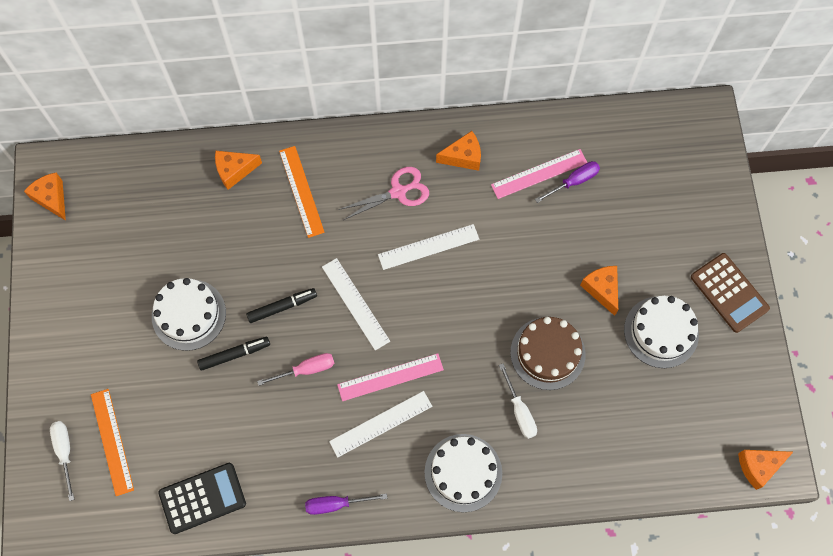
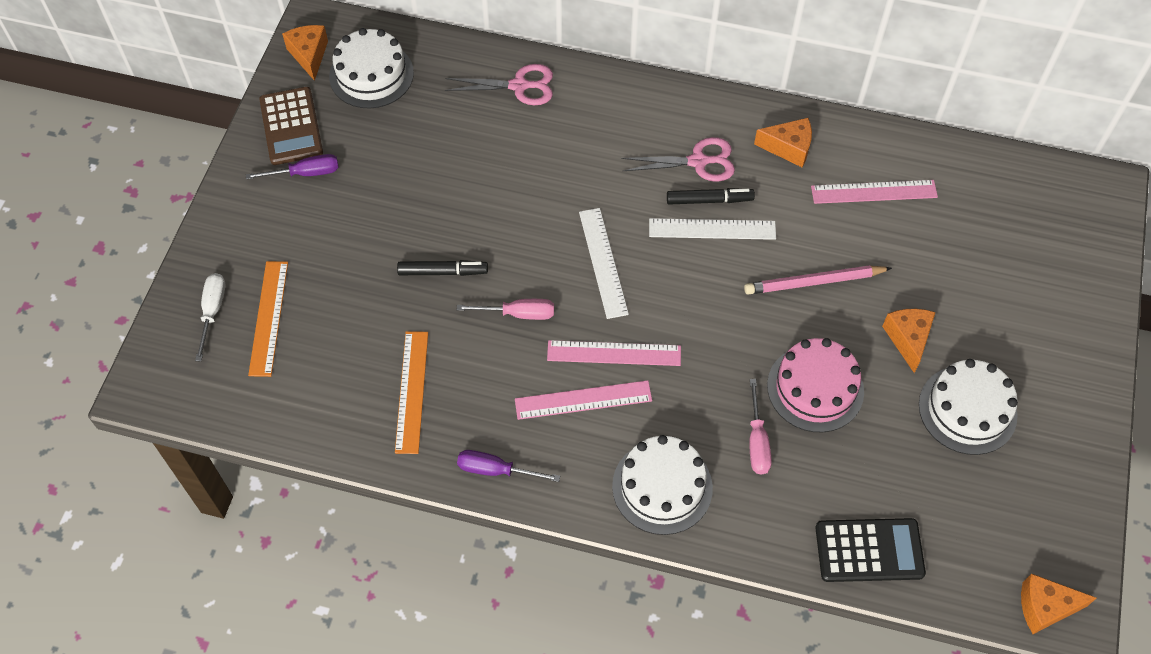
camera: 20 degrees right, 10 degrees down
white cake [152,278,226,351] -> white cake moved to [329,28,414,109]
black calculator [158,463,246,534] -> black calculator moved to [815,518,926,582]
orange cheese [215,151,262,190] -> pink scissors [445,64,553,105]
black marker [246,288,317,323] -> black marker moved to [667,188,755,204]
orange ruler [279,146,325,238] -> orange ruler moved to [395,331,428,454]
white ruler [329,391,432,458] -> pink ruler [515,380,652,420]
white screwdriver [499,363,537,439] -> pink screwdriver [749,379,772,475]
brown cake [510,317,586,390] -> pink cake [767,338,864,432]
purple screwdriver [535,161,600,203] -> purple screwdriver moved to [246,154,339,180]
brown calculator [691,253,770,333] -> brown calculator moved to [259,87,323,165]
none -> pink pencil [744,265,892,295]

